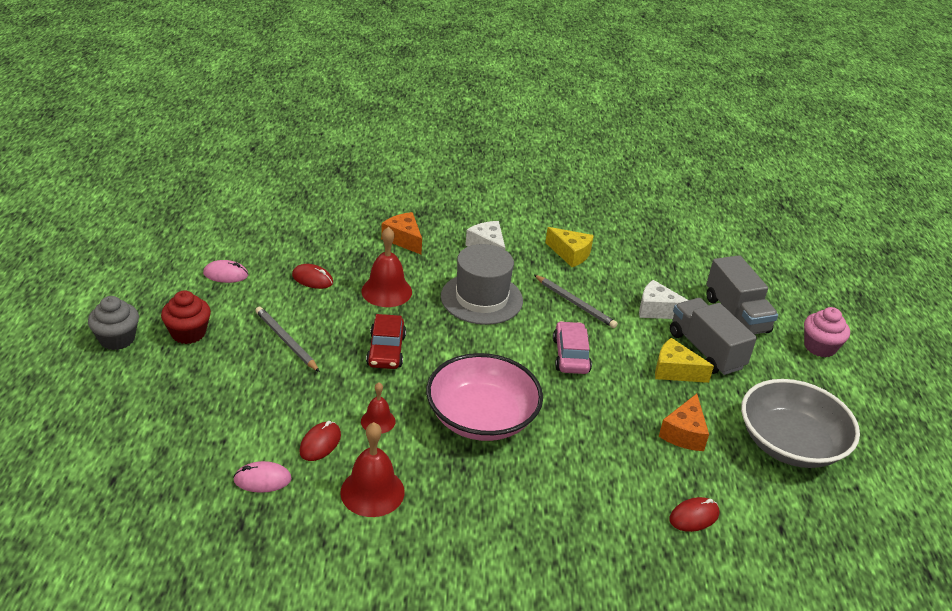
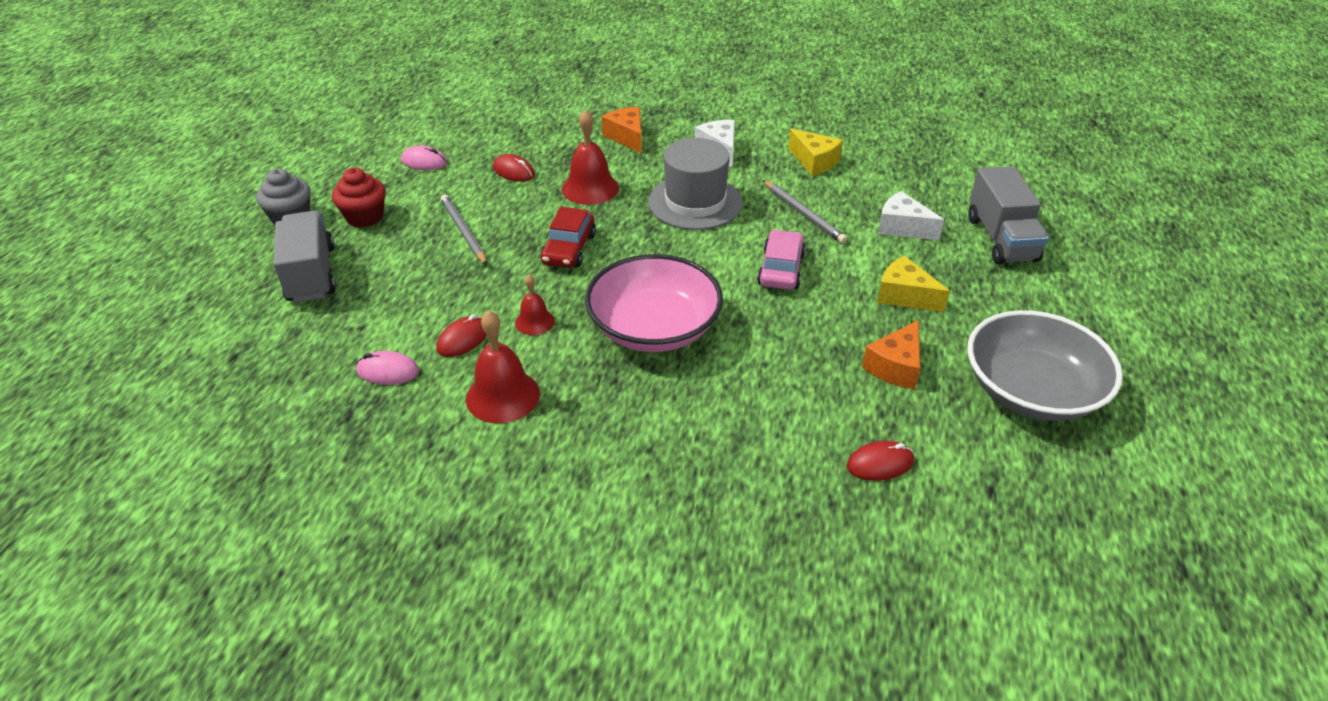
camera: 15 degrees right, 5 degrees up
grey truck [670,298,757,375] -> grey truck moved to [274,210,336,303]
pink cupcake [804,307,850,357] -> none

